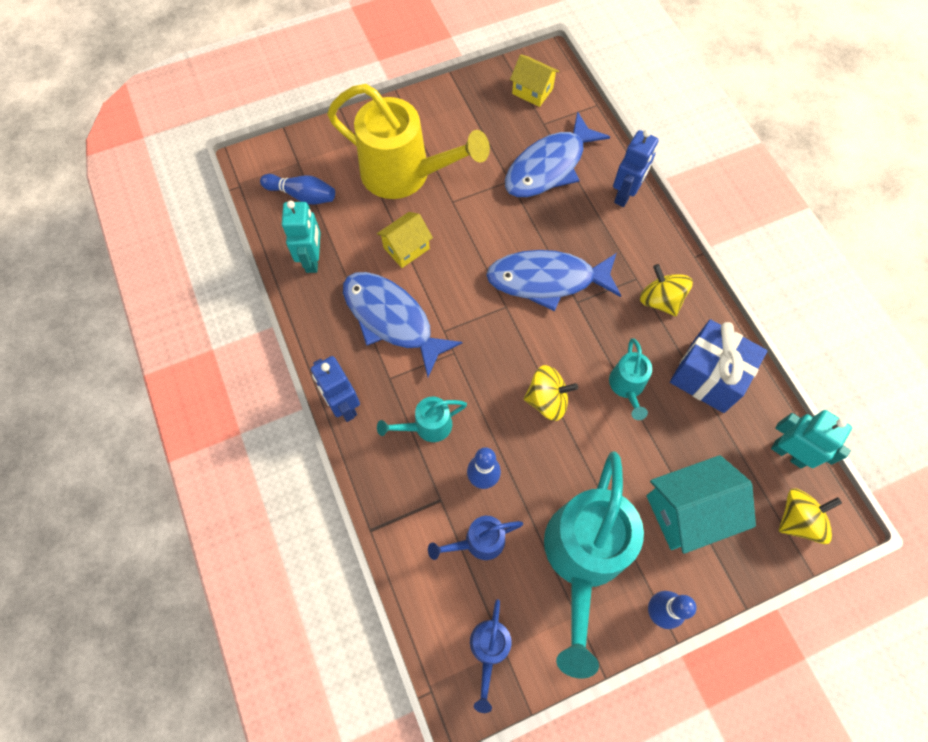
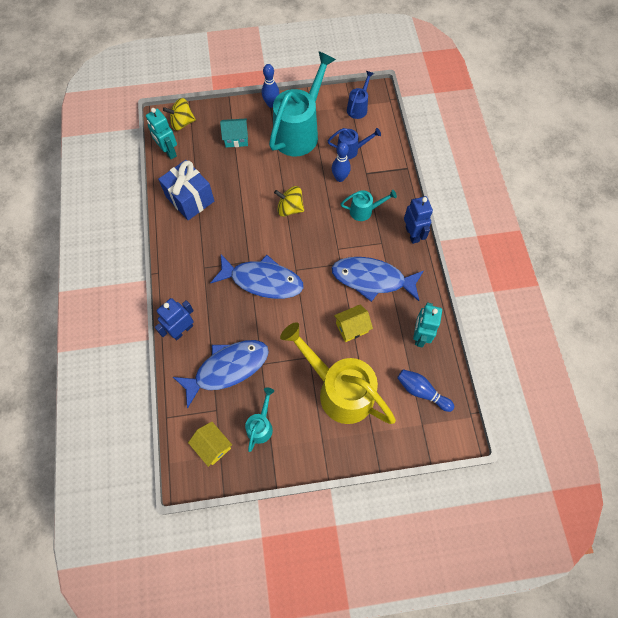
camera: 165 degrees left, 0 degrees up
blue fish [343,272,462,377] -> blue fish turned 135 degrees clockwise [332,257,424,302]
turquoise watering can [609,338,652,420] -> turquoise watering can moved to [245,388,274,452]
yellow spinning top [640,264,693,316] -> none
turquoise house [646,455,756,554] -> turquoise house [220,118,248,147], size x0.62

